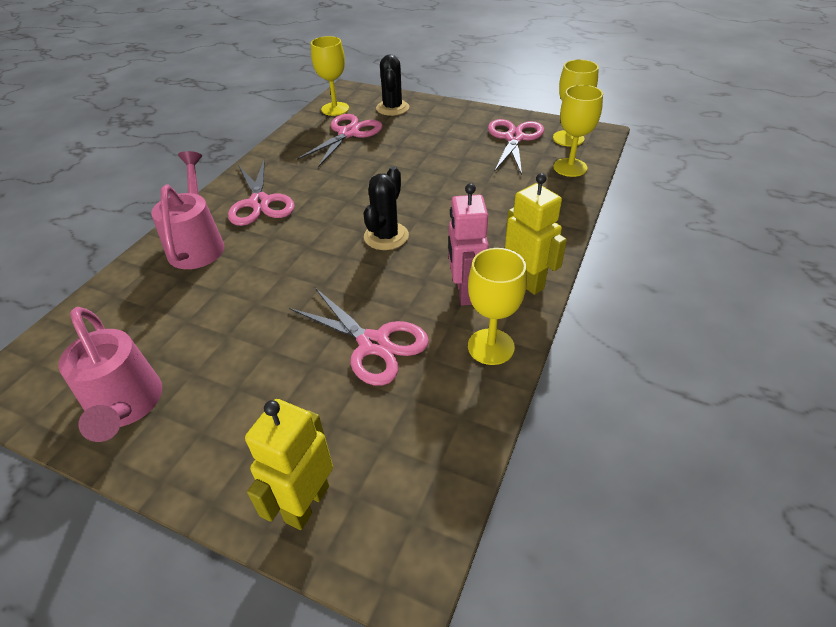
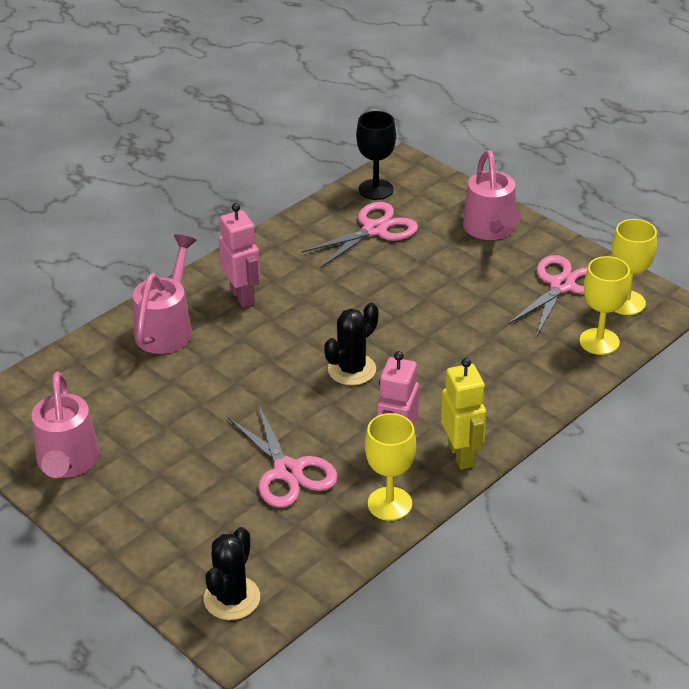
camera: 20 degrees right, 5 degrees down
pink scissors [228,159,295,226] -> pink robot [219,203,261,308]
yellow robot [245,399,333,530] -> none
yellow goblet [311,36,349,116] -> black goblet [356,111,396,200]
black cactus [376,54,410,116] -> black cactus moved to [204,527,260,620]
none -> pink watering can [463,150,521,240]

